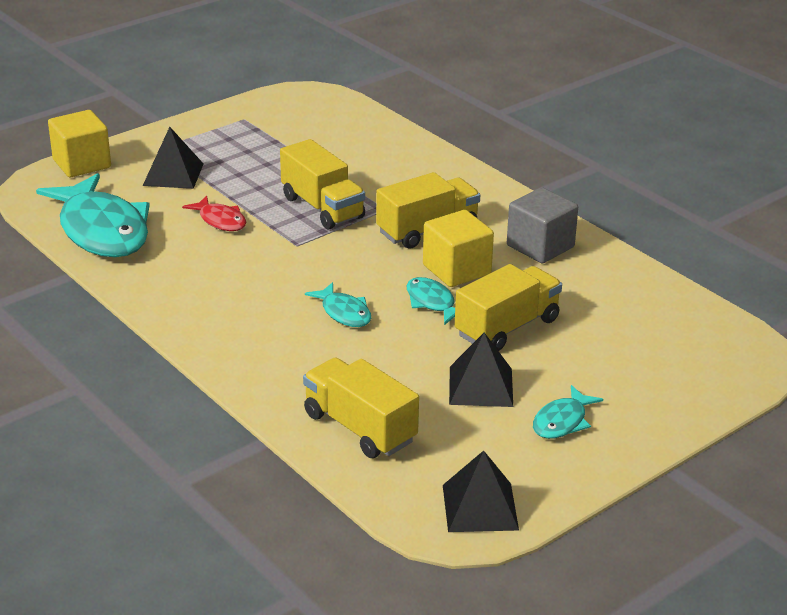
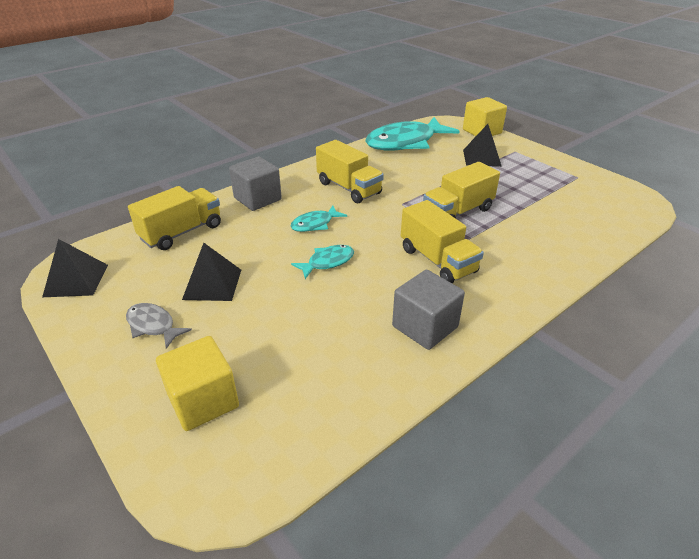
camera: 90 degrees right, 5 degrees up
red fish [182,196,246,231] -> none
yellow cube [423,210,494,287] -> yellow cube moved to [156,336,239,431]
yellow truck [455,264,562,351] -> yellow truck moved to [316,140,384,203]
turquoise fish [533,385,603,439] -> grey fish [126,303,192,349]
none -> grey cube [229,156,282,211]

